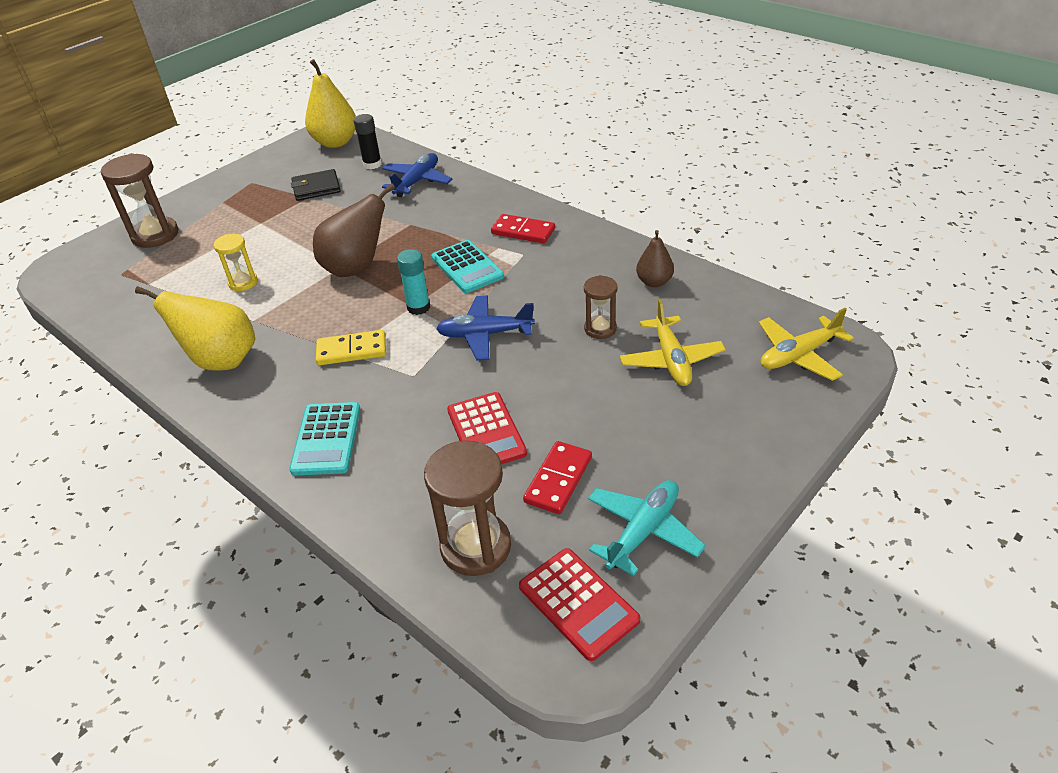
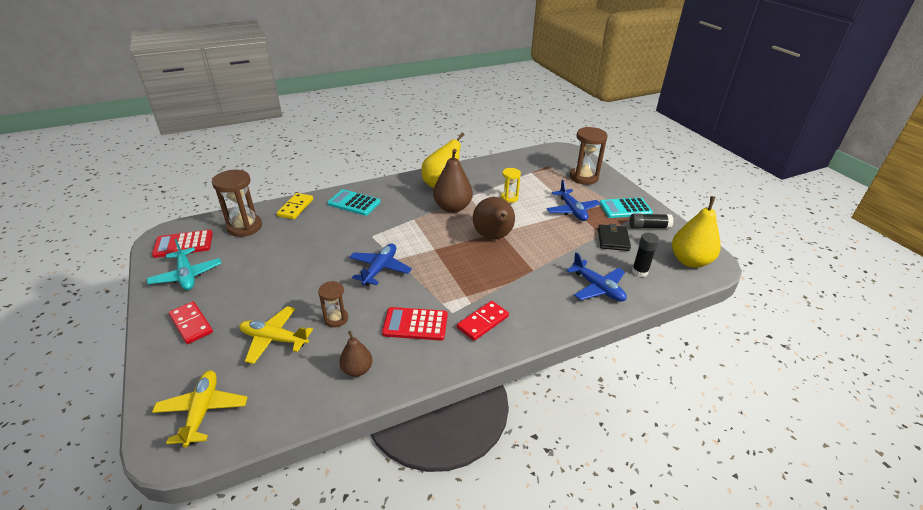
camera: 110 degrees right, 5 degrees down
yellow domino [316,330,386,365] -> yellow domino moved to [277,193,313,219]
turquoise glue stick [397,249,430,315] -> none
turquoise calculator [431,240,504,293] -> turquoise calculator moved to [600,198,653,218]
red calculator [447,392,527,464] -> red calculator moved to [382,307,448,340]
red domino [523,441,592,514] -> red domino moved to [169,301,213,344]
none -> brown pear [433,149,473,213]
none -> blue plane [547,180,600,221]
none -> black glue stick [630,213,673,229]

